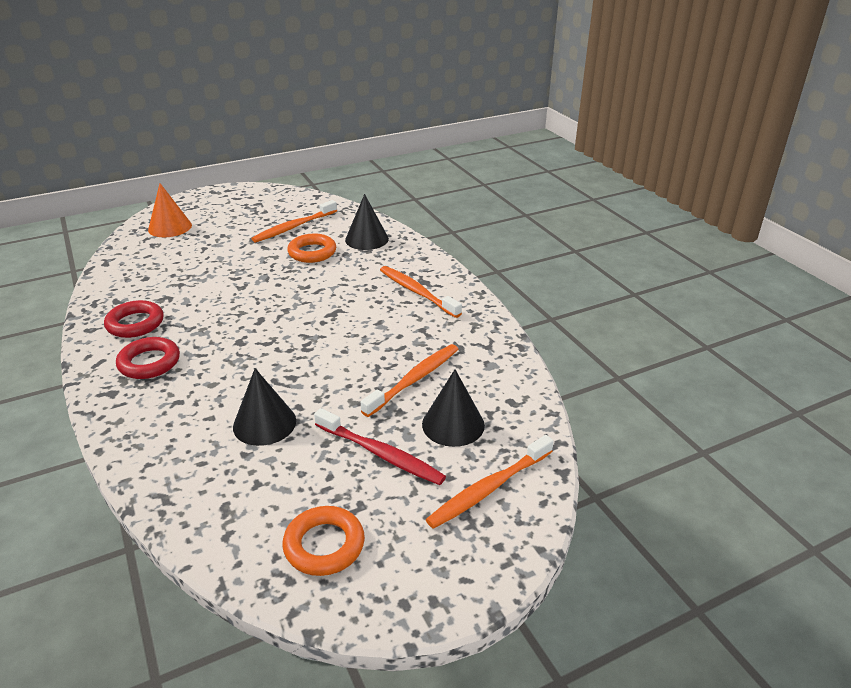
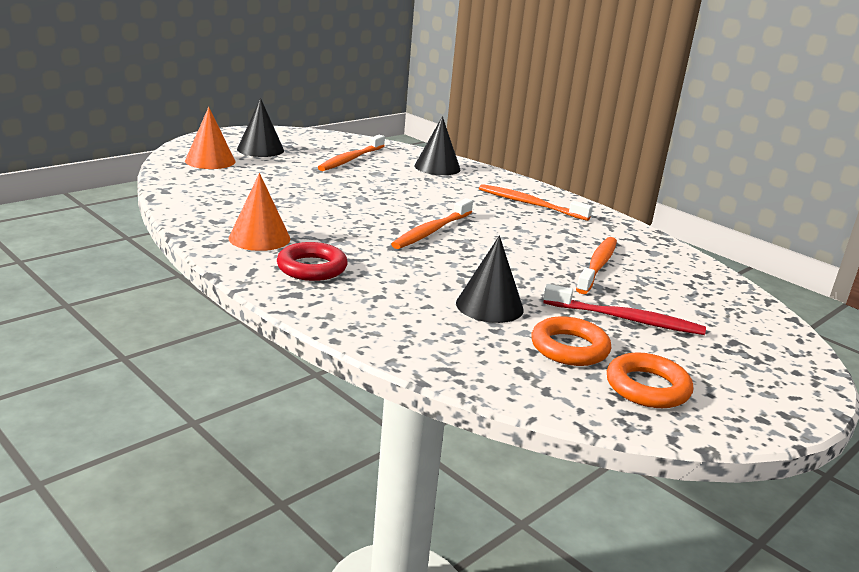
camera: 20 degrees left, 10 degrees down
red ring [104,300,164,338] -> orange cone [229,173,290,251]
orange ring [287,234,336,263] -> orange ring moved to [531,316,611,366]
black cone [422,369,485,447] -> black cone moved to [237,98,284,157]
orange toothbrush [426,435,554,529] -> orange toothbrush moved to [391,198,473,249]

